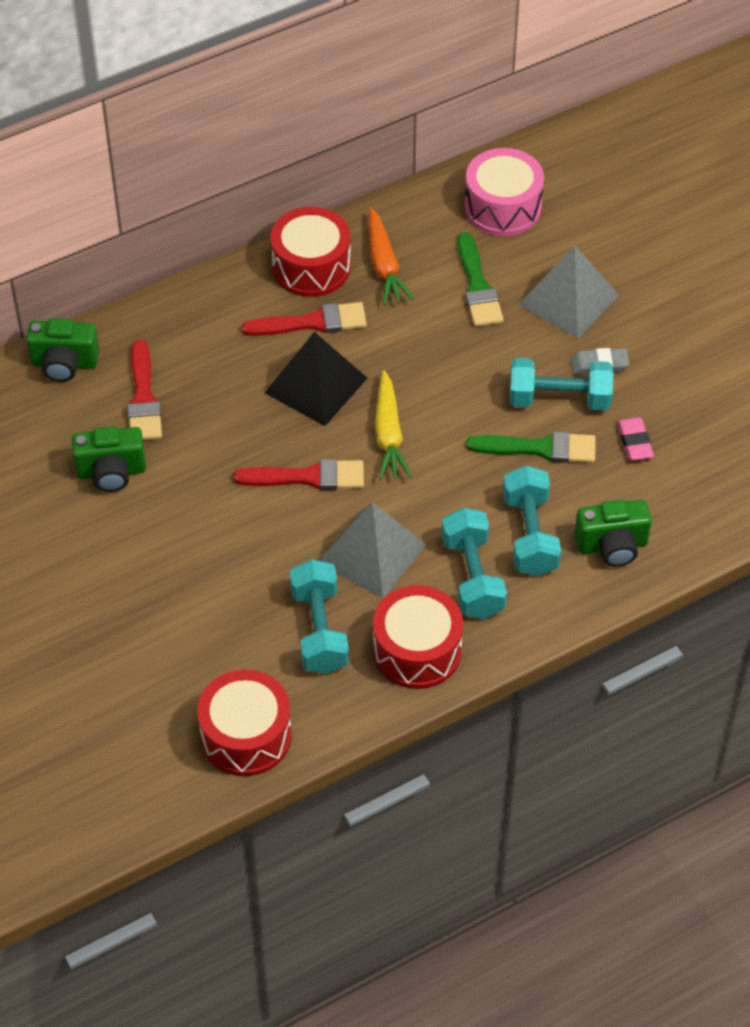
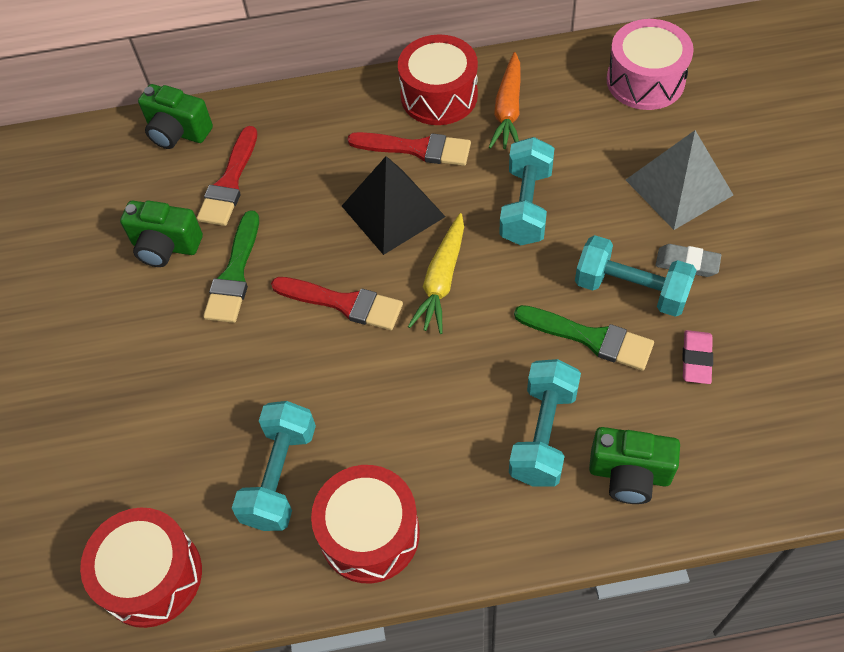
camera: 25 degrees right, 5 degrees up
grey pyramid [319,502,426,598] -> none
turquoise dumbbell [442,507,507,619] -> turquoise dumbbell moved to [499,137,555,245]
green brush [457,232,504,327] -> green brush moved to [203,210,259,323]

